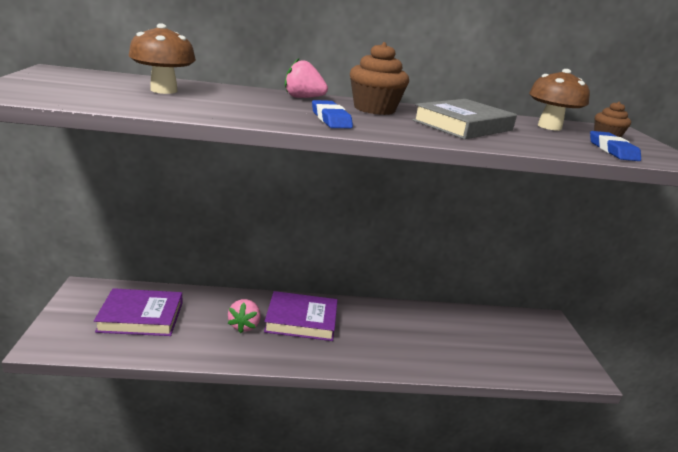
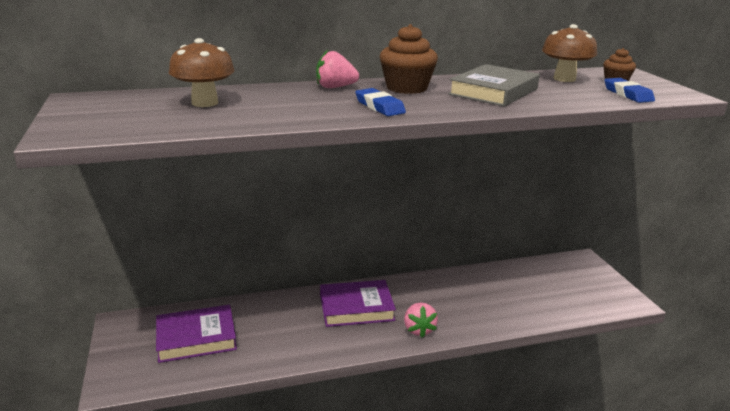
camera: 10 degrees left, 0 degrees up
pink strawberry [228,299,261,333] -> pink strawberry moved to [404,302,438,338]

